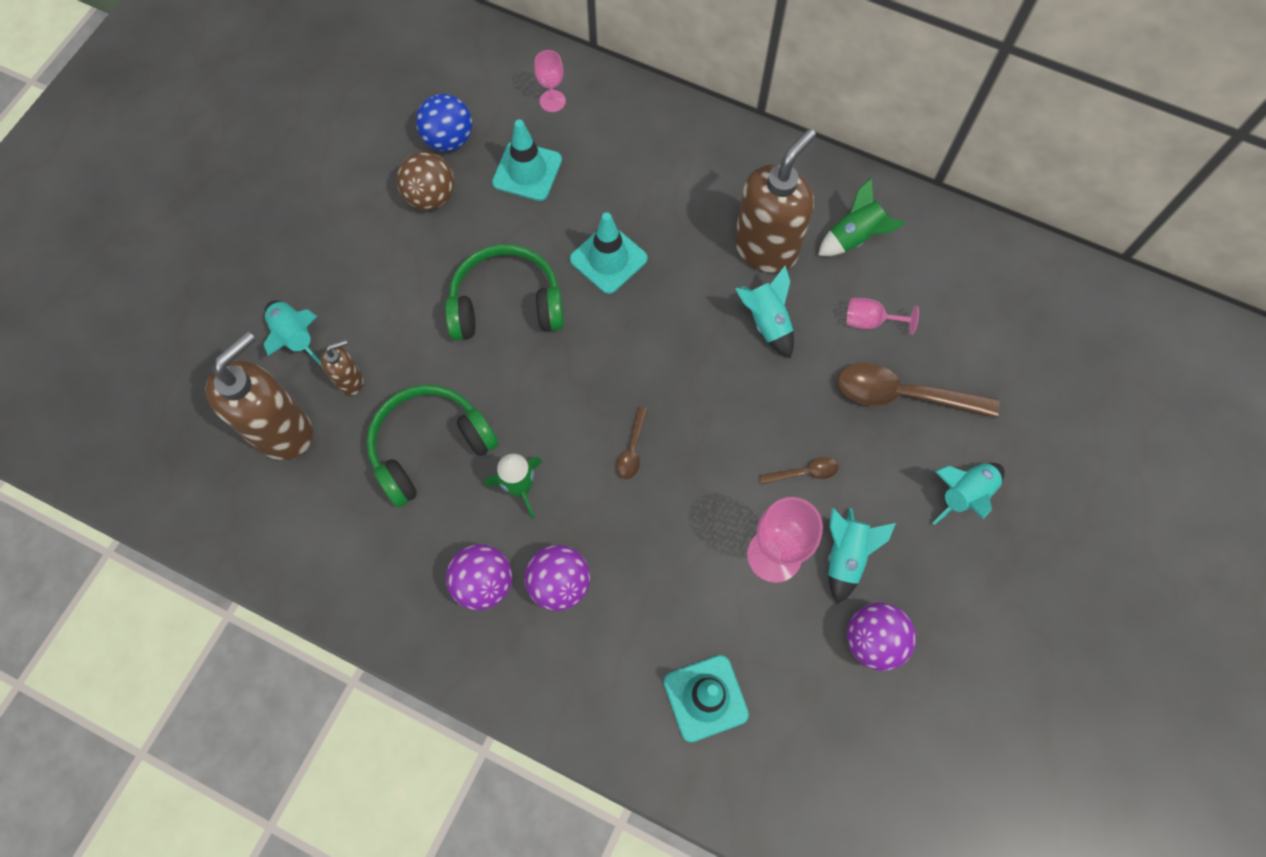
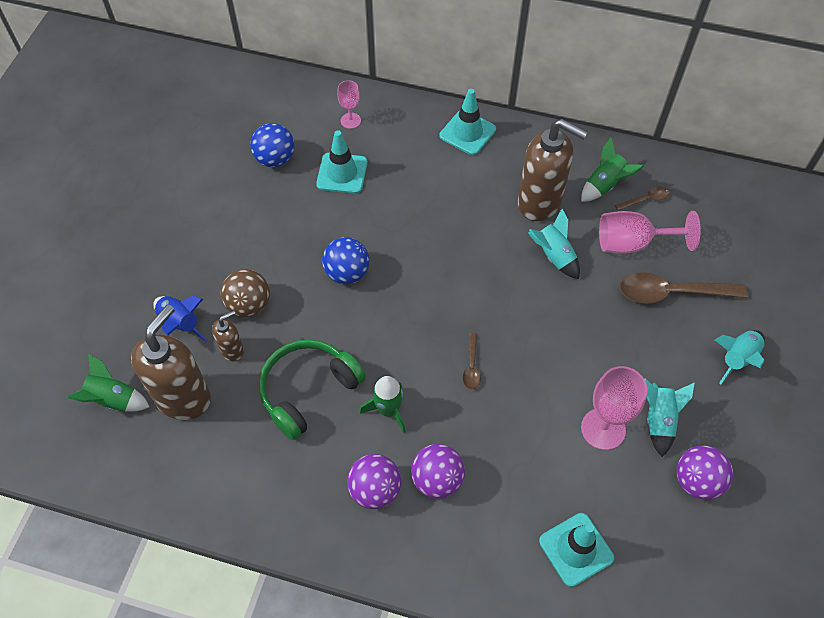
camera: 10 degrees left, 10 degrees down
turquoise rocket [264,300,322,366] -> blue rocket [153,296,208,342]
brown ball [397,152,454,210] -> brown ball moved to [221,269,270,317]
green headphones [445,244,564,340] -> blue ball [322,237,370,285]
turquoise traffic cone [570,212,648,294] -> turquoise traffic cone moved to [440,89,496,155]
brown soap dispenser [735,129,816,273] -> brown soap dispenser turned 90 degrees clockwise [518,119,588,221]
brown spoon [759,457,839,485] -> brown spoon moved to [615,187,669,211]
pink goblet [847,298,919,335] -> pink goblet [599,211,701,253], size x1.76
none -> green rocket [68,354,150,412]

